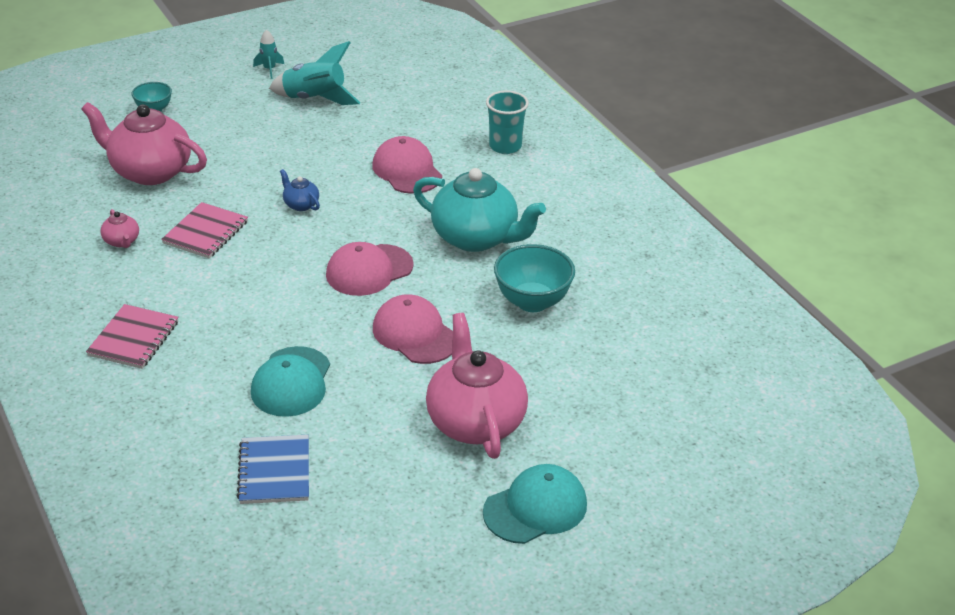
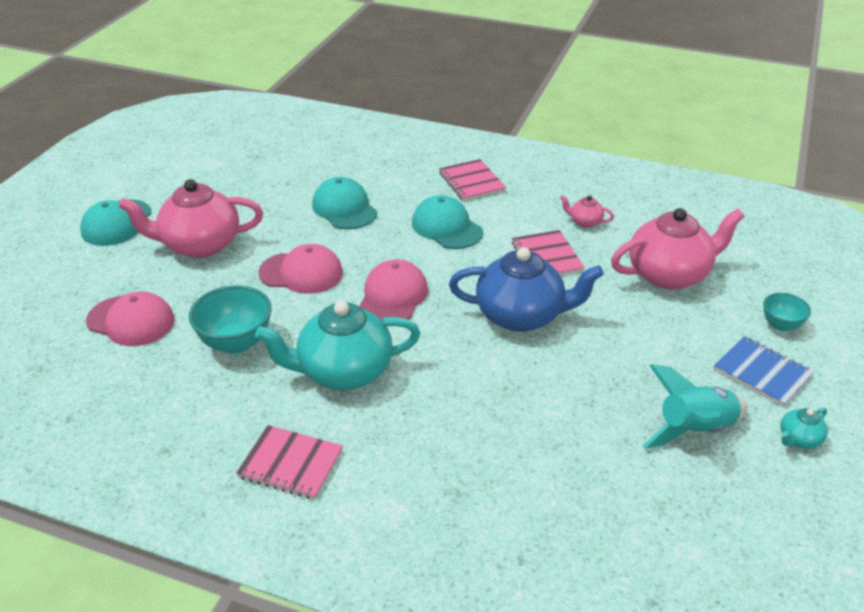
camera: 140 degrees right, 0 degrees up
blue notebook [237,435,309,504] -> blue notebook moved to [714,336,814,407]
turquoise rocket [253,29,284,79] -> turquoise teapot [781,407,828,449]
blue teapot [280,169,320,211] -> blue teapot [449,247,604,332], size x2.32
pink cap [372,136,442,194] -> pink cap moved to [86,292,175,346]
pink teapot [426,313,528,459] -> pink teapot turned 135 degrees clockwise [118,179,263,258]
turquoise cup [486,90,529,154] -> none
none -> pink notebook [236,425,343,499]
none -> turquoise cap [412,195,483,249]

